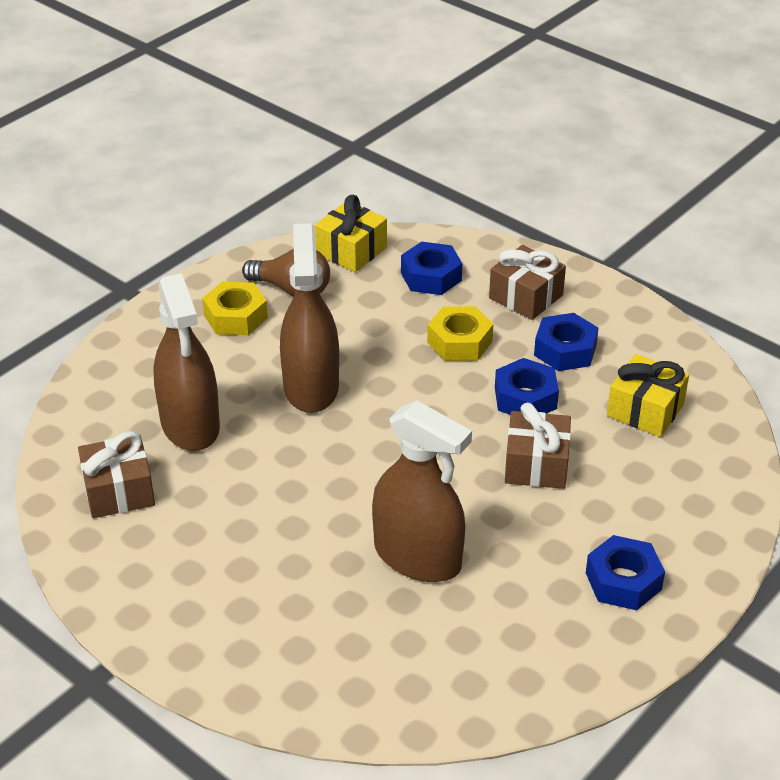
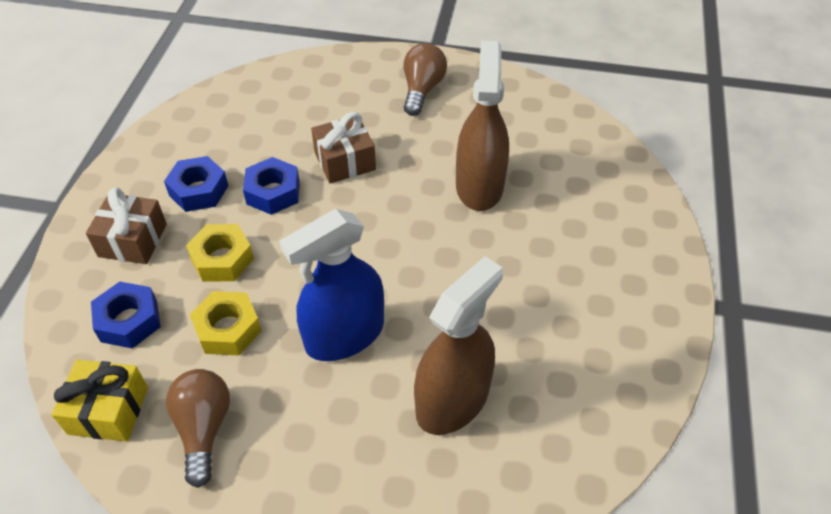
camera: 120 degrees left, 10 degrees up
brown gift [78,431,155,518] -> none
yellow nut [202,282,268,335] -> yellow nut moved to [189,291,261,355]
brown spray bottle [280,223,339,413] -> blue spray bottle [279,209,384,361]
blue nut [586,535,665,610] -> brown light bulb [403,43,447,116]
yellow gift [607,354,689,437] -> none

